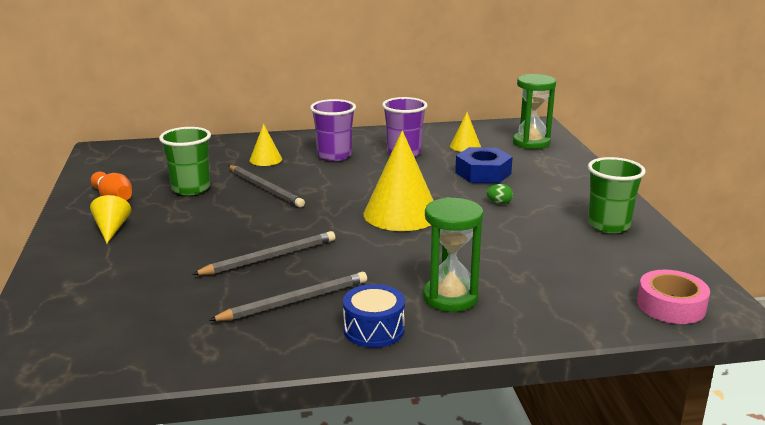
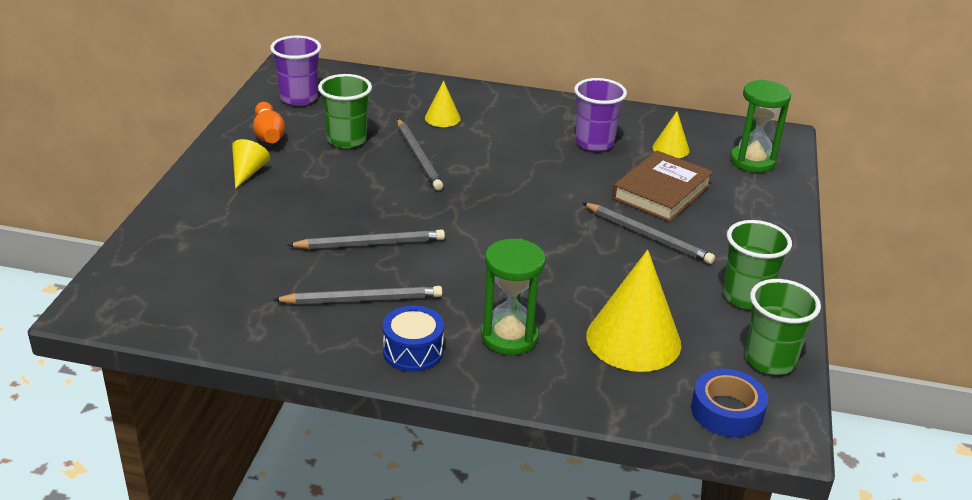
camera: 20 degrees right, 10 degrees up
purple cup [310,99,356,161] -> purple cup moved to [270,36,321,106]
yellow cone [363,130,434,231] -> yellow cone moved to [586,250,681,372]
blue nut [455,147,513,183] -> brown book [612,151,713,222]
green egg [486,184,513,204] -> grey pencil [583,203,715,264]
pink tape [637,270,710,324] -> blue tape [691,369,768,437]
none -> green cup [745,279,821,375]

